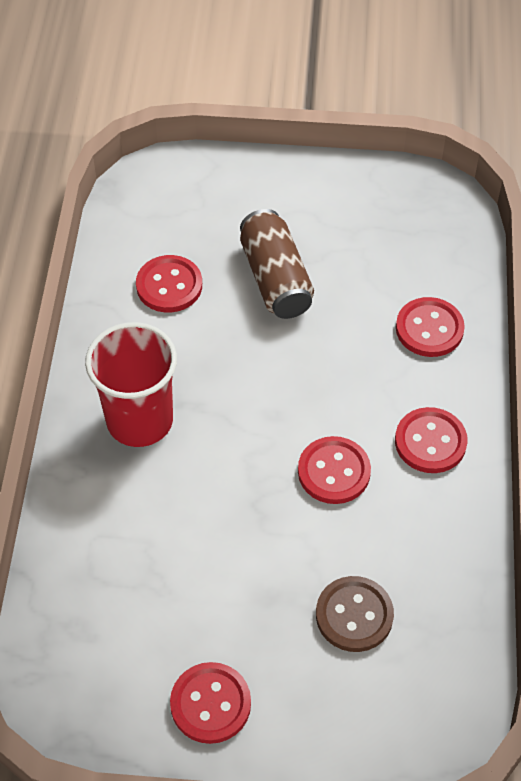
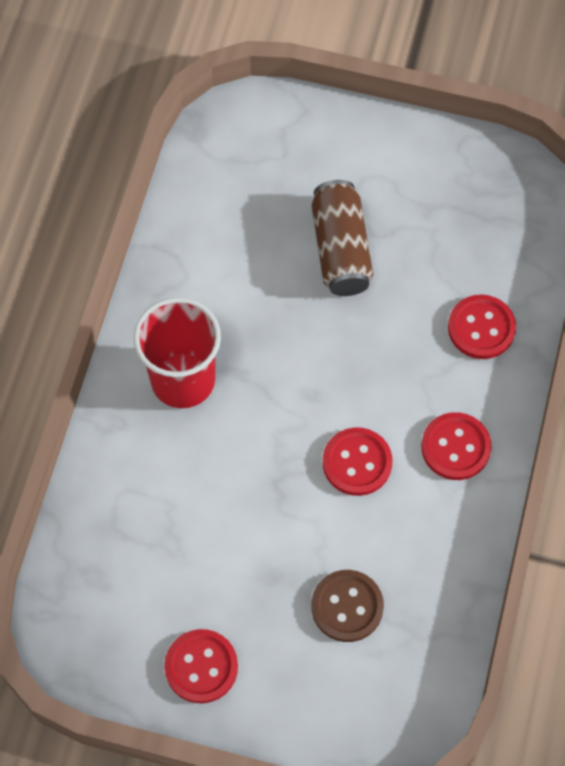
camera: 10 degrees right, 10 degrees up
red button [136,255,202,312] -> none

